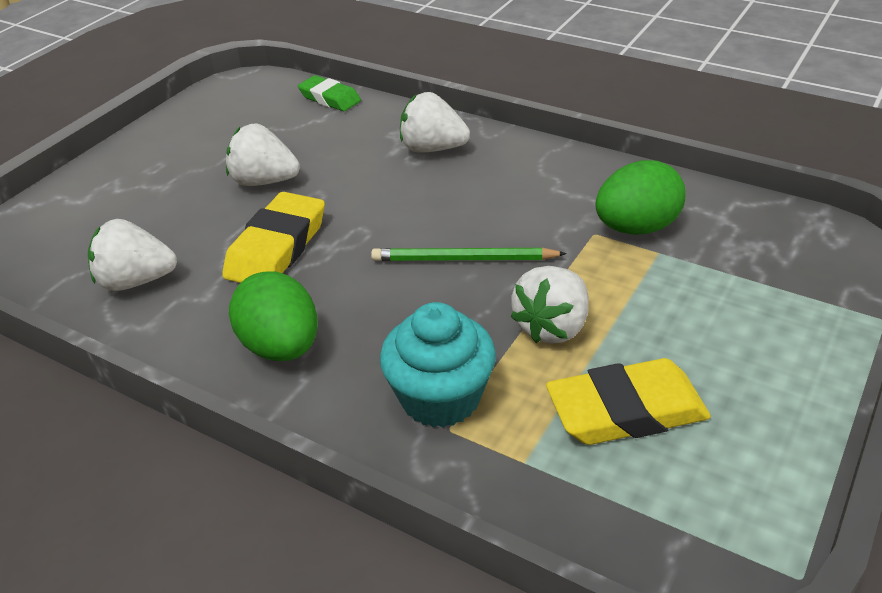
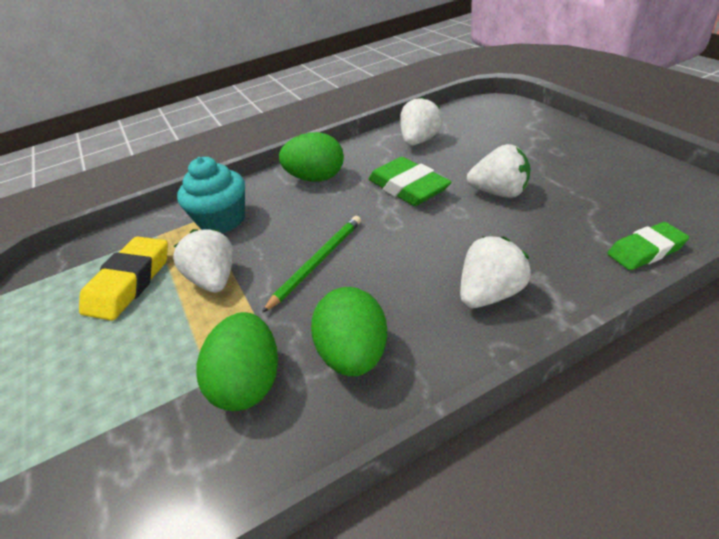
camera: 125 degrees right, 0 degrees up
yellow eraser [222,192,325,283] -> green eraser [368,157,451,206]
white strawberry [226,124,300,186] -> white strawberry turned 60 degrees clockwise [467,144,530,198]
none -> green egg [311,287,387,377]

